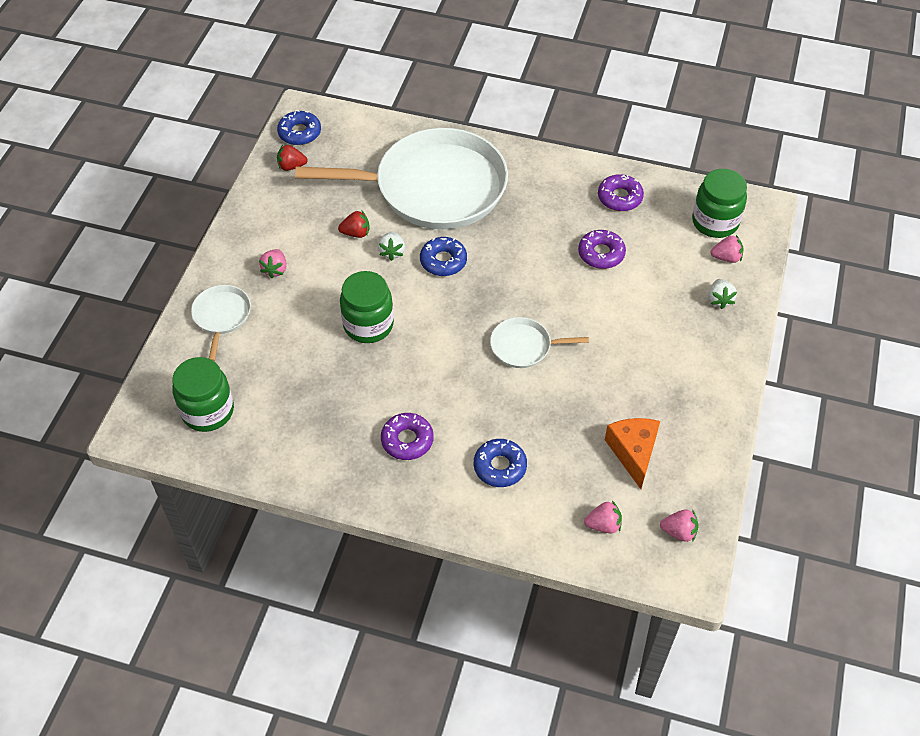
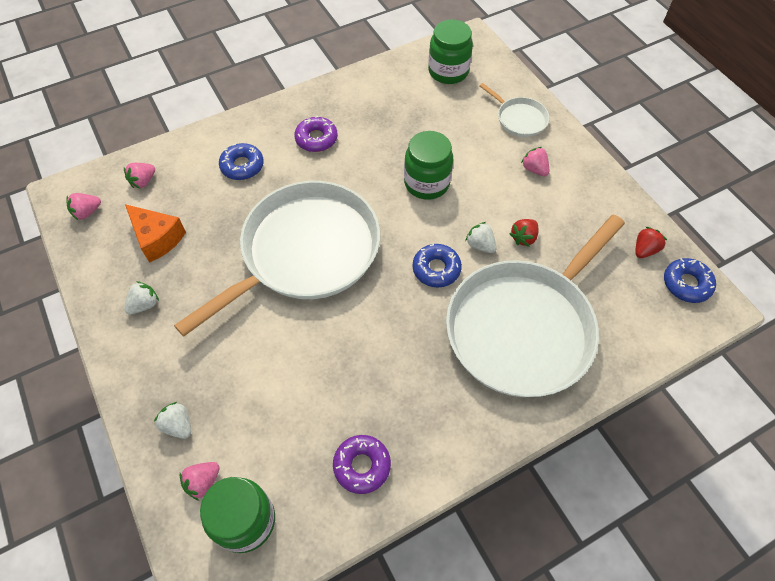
camera: 135 degrees right, 5 degrees up
white pan [490,317,589,368] -> white pan [174,181,380,337], size x2.37
purple donut [578,230,626,269] -> none
none -> white strawberry [124,281,159,315]

